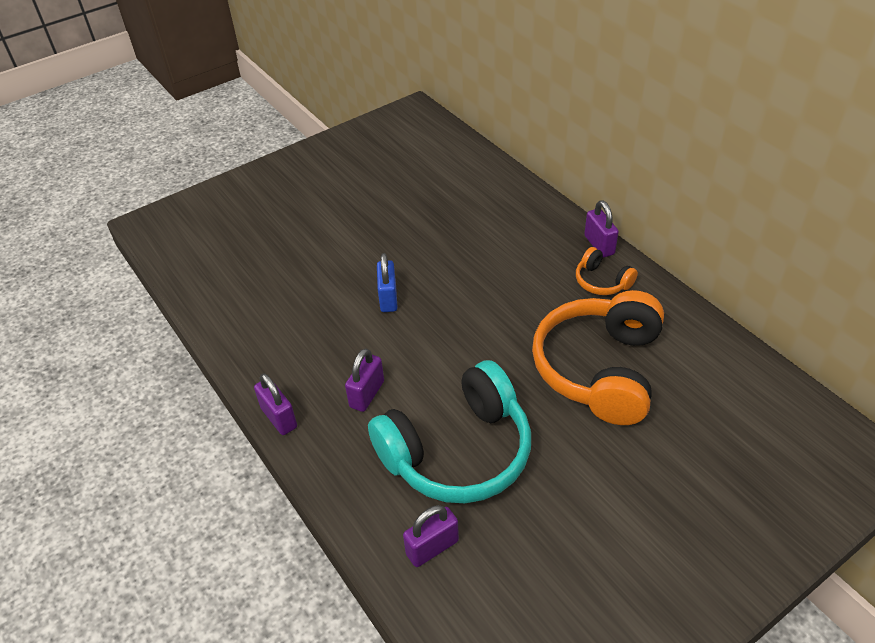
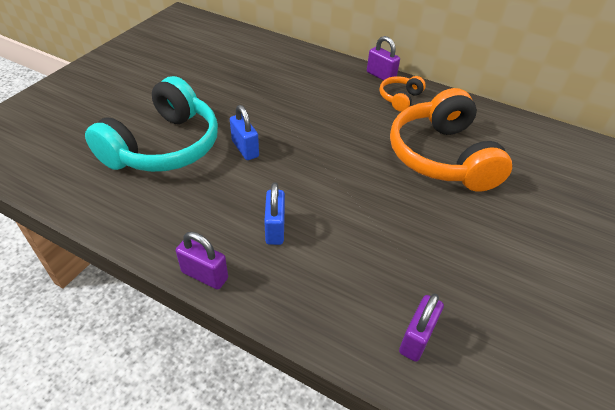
camera: 30 degrees left, 0 degrees up
purple padlock [345,348,384,412] -> blue padlock [264,182,285,245]
turquoise headphones [368,360,531,503] -> turquoise headphones moved to [85,76,218,172]
orange headphones [576,247,638,295] -> orange headphones turned 105 degrees clockwise [380,76,426,112]

